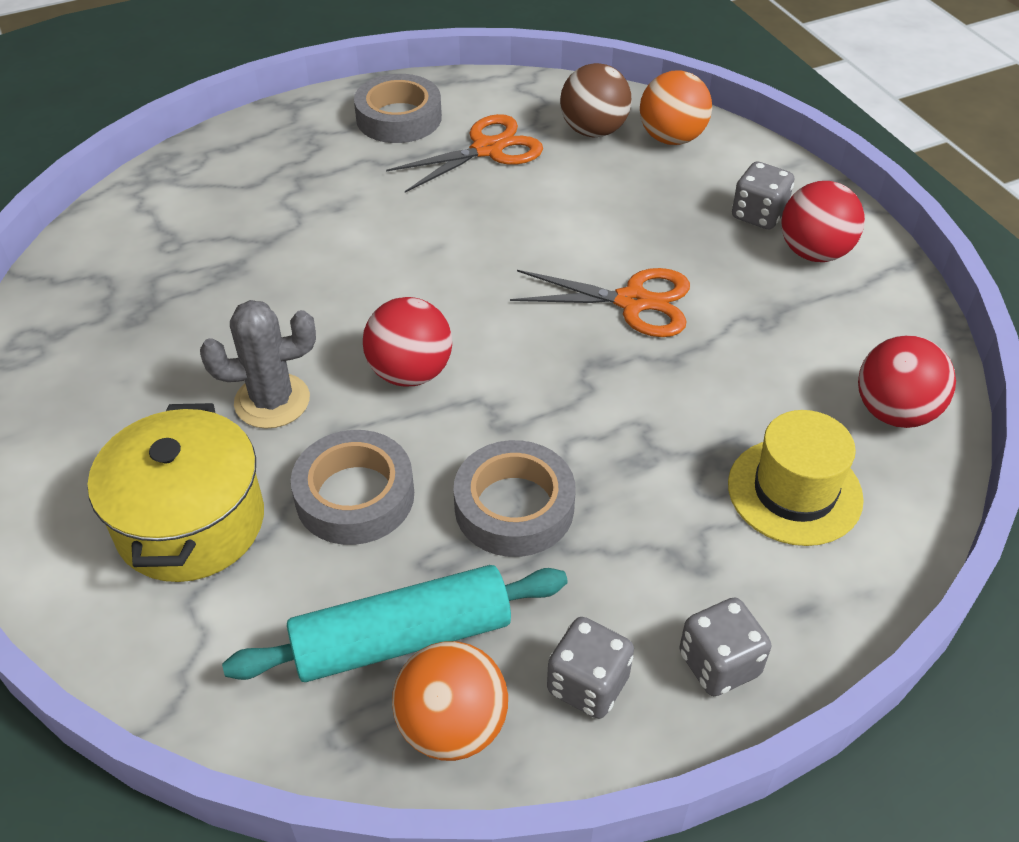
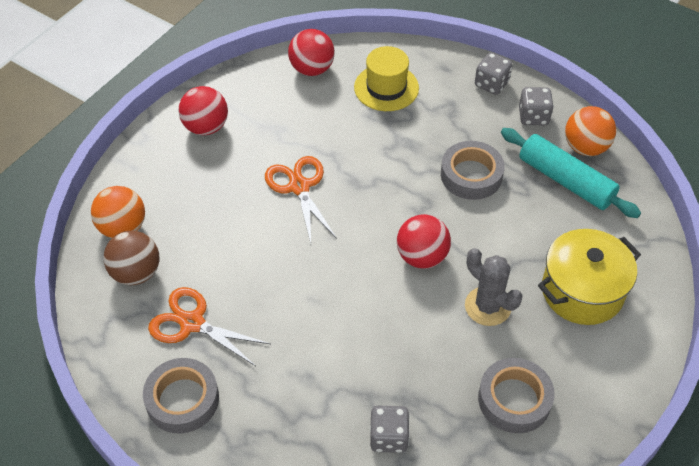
camera: 120 degrees left, 5 degrees up
grey tape [291,430,414,545] -> grey tape moved to [478,358,555,433]
grey dice [732,162,794,229] -> grey dice moved to [370,406,410,453]

